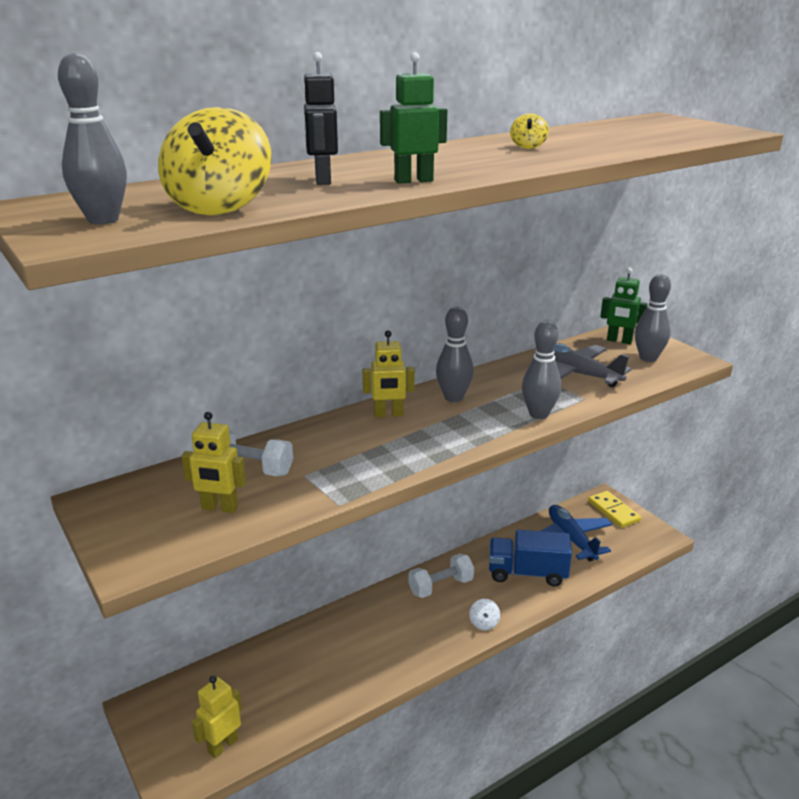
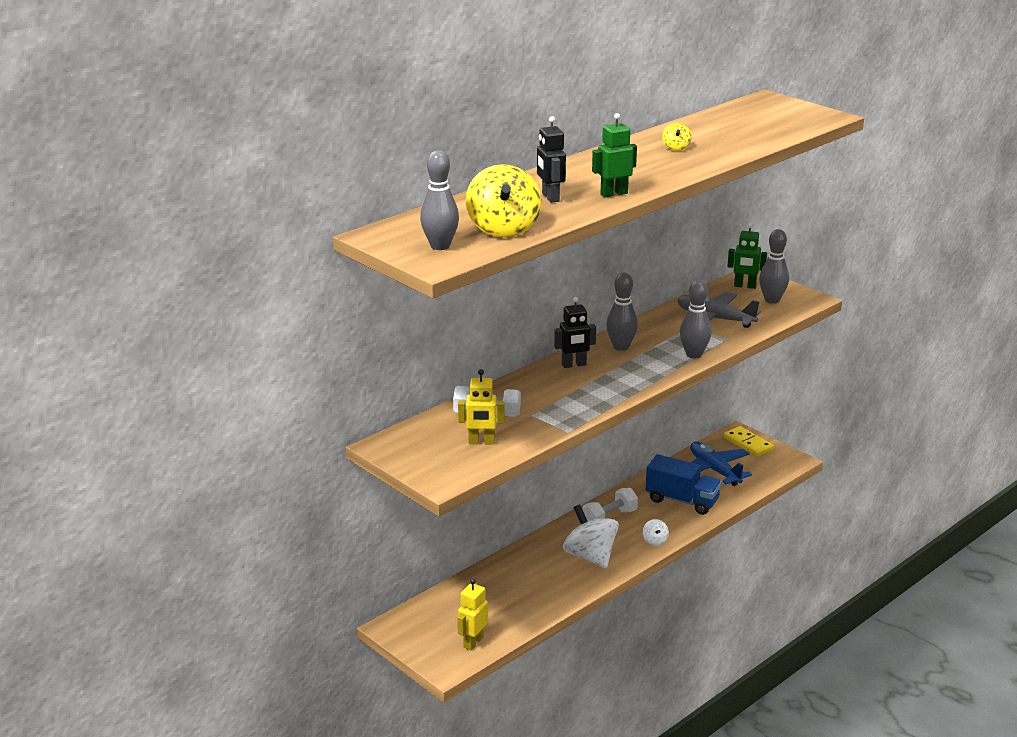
camera: 10 degrees left, 0 degrees up
yellow robot [363,330,415,417] -> black robot [554,297,596,368]
blue truck [489,530,572,587] -> blue truck turned 150 degrees counterclockwise [645,454,722,515]
none -> white spinning top [563,505,619,569]

